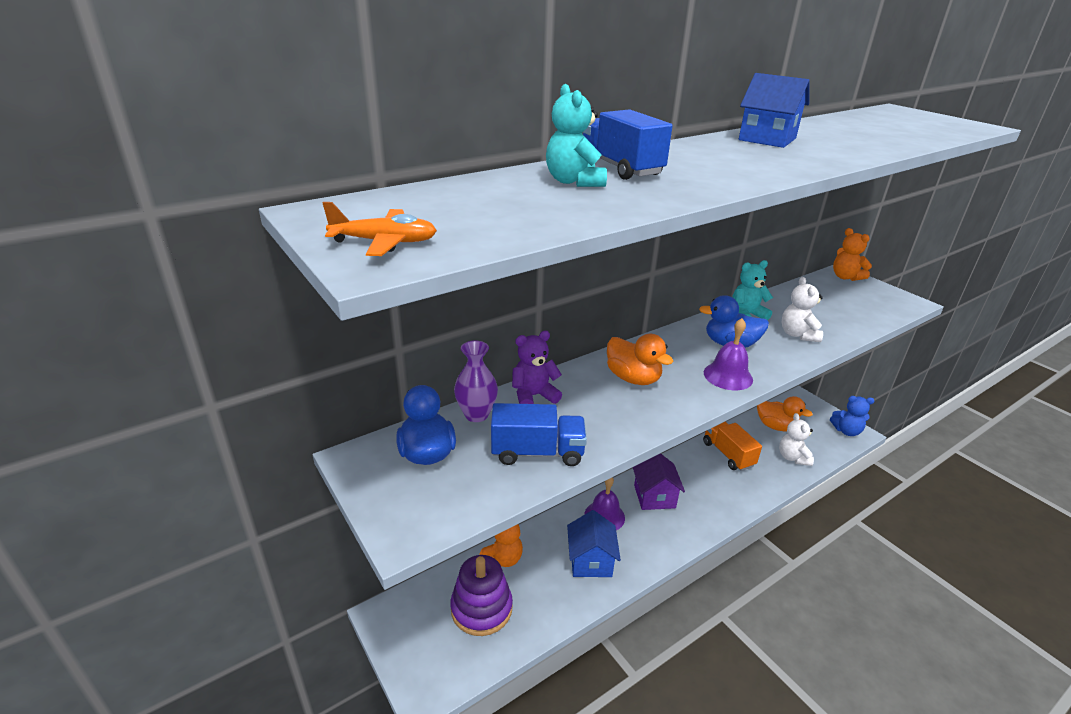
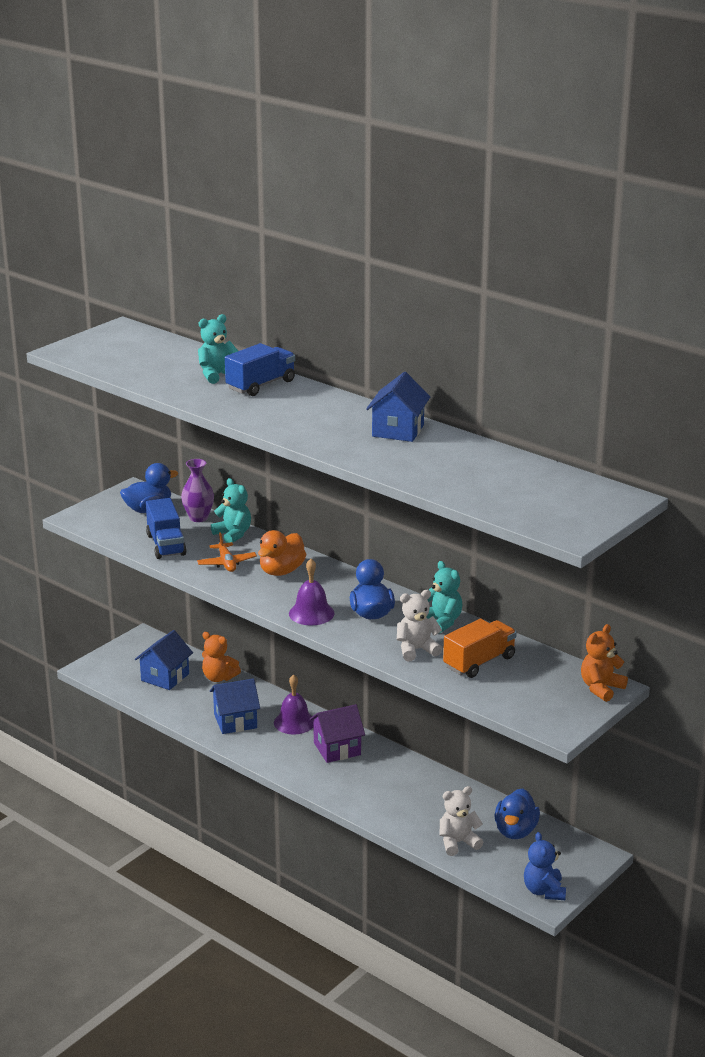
camera: 75 degrees right, 5 degrees down
orange plane [323,202,437,256] -> orange plane moved to [197,532,257,572]
purple stacking toy [450,555,513,636] -> blue house [135,630,193,690]
purple teddy bear [512,331,562,404] -> turquoise teddy bear [211,478,251,543]
orange truck [703,422,762,471] -> orange truck moved to [443,618,517,678]
orange duck [757,396,813,432] -> blue duck [494,788,540,839]

